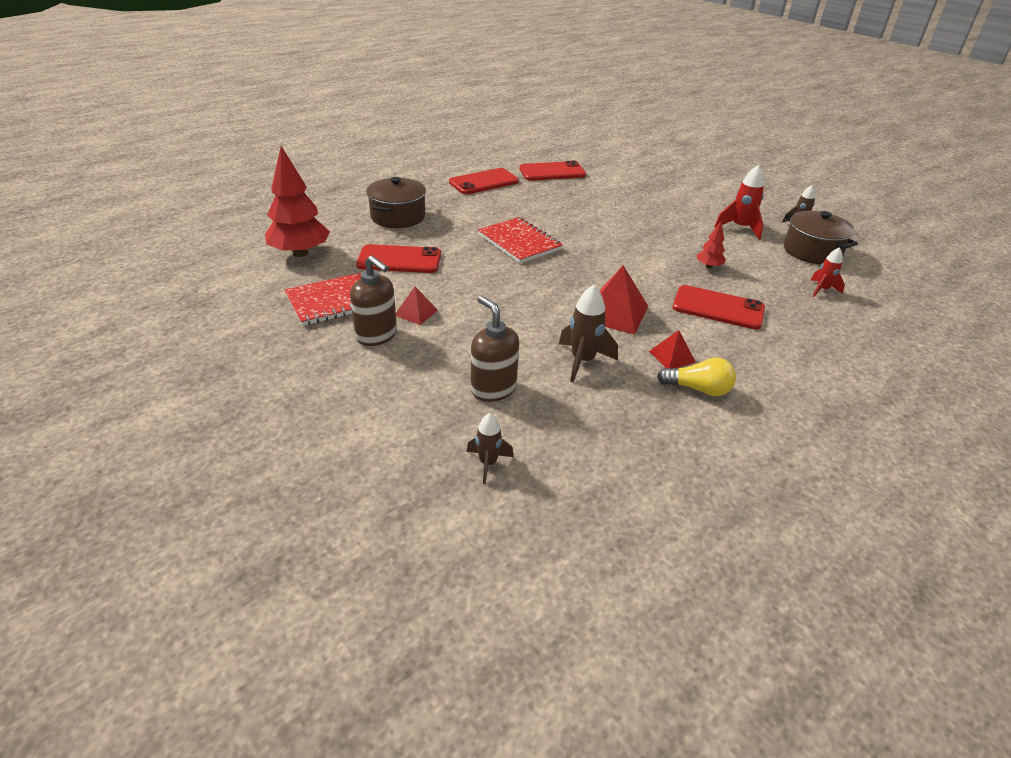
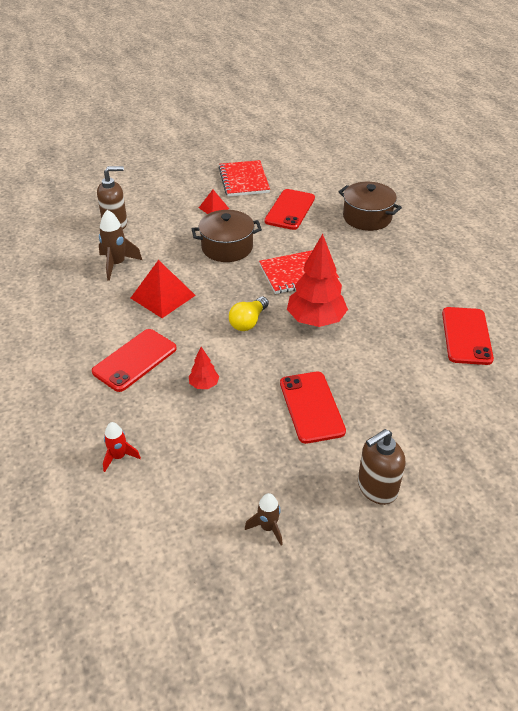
camera: 110 degrees right, 5 degrees up
red tree [265,146,330,257] -> red tree moved to [287,234,348,327]
brown soap dispenser [350,255,397,346] -> brown soap dispenser moved to [358,429,405,505]
red phone [449,168,519,194] -> red phone moved to [280,372,346,444]
brown rocket [467,413,514,484] -> none
red pyramid [649,330,696,369] -> none
yellow light bulb [657,358,736,396] -> yellow light bulb moved to [229,296,269,331]
red rocket [714,165,764,240] -> none
brown pot [784,211,858,264] -> brown pot moved to [192,210,262,262]

